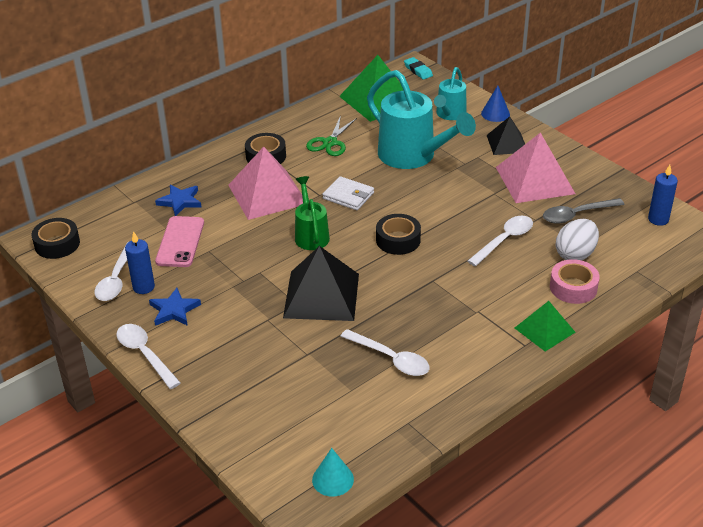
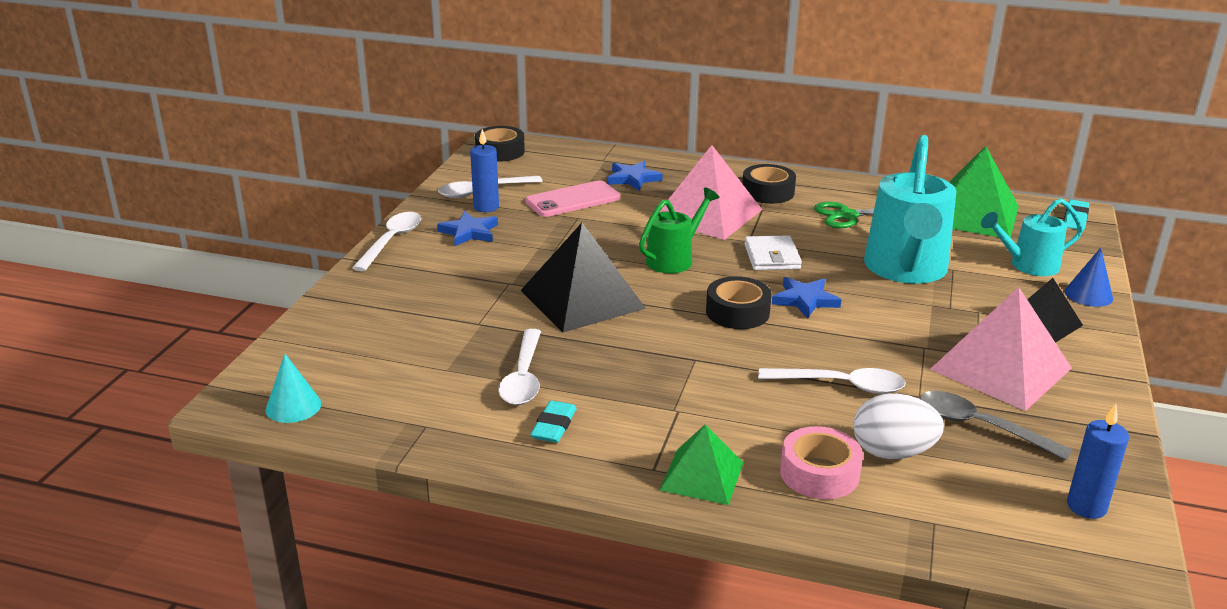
camera: 55 degrees right, 10 degrees down
none -> turquoise eraser [530,400,576,443]
none -> blue star [772,277,841,319]

